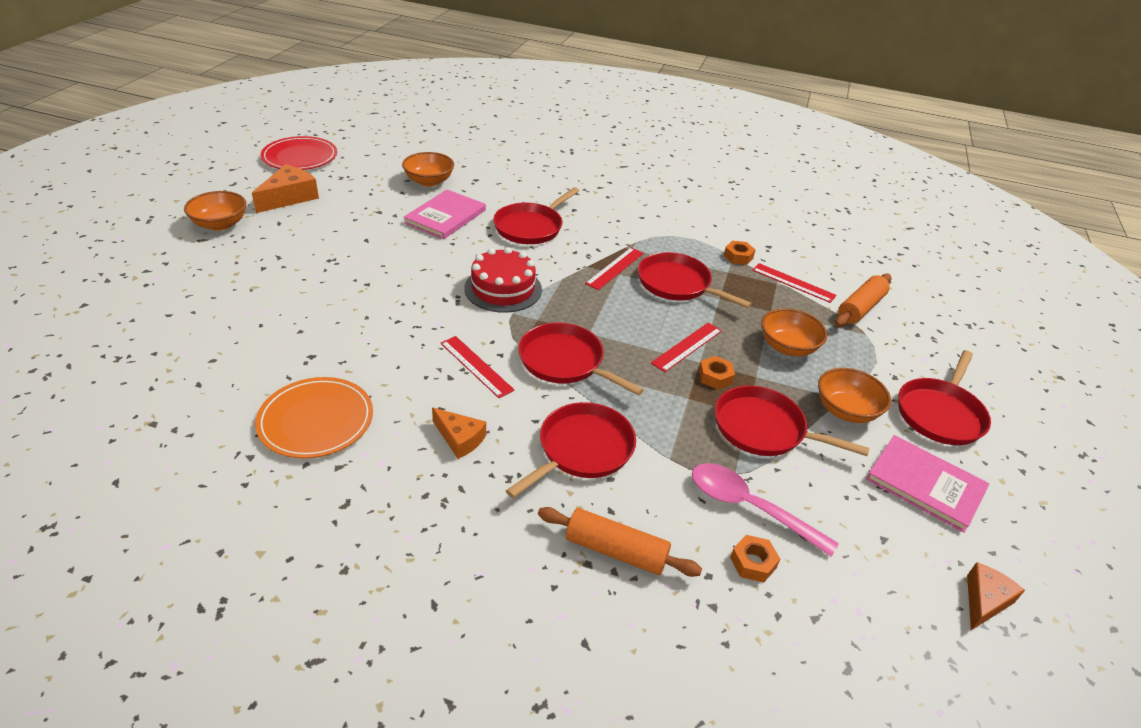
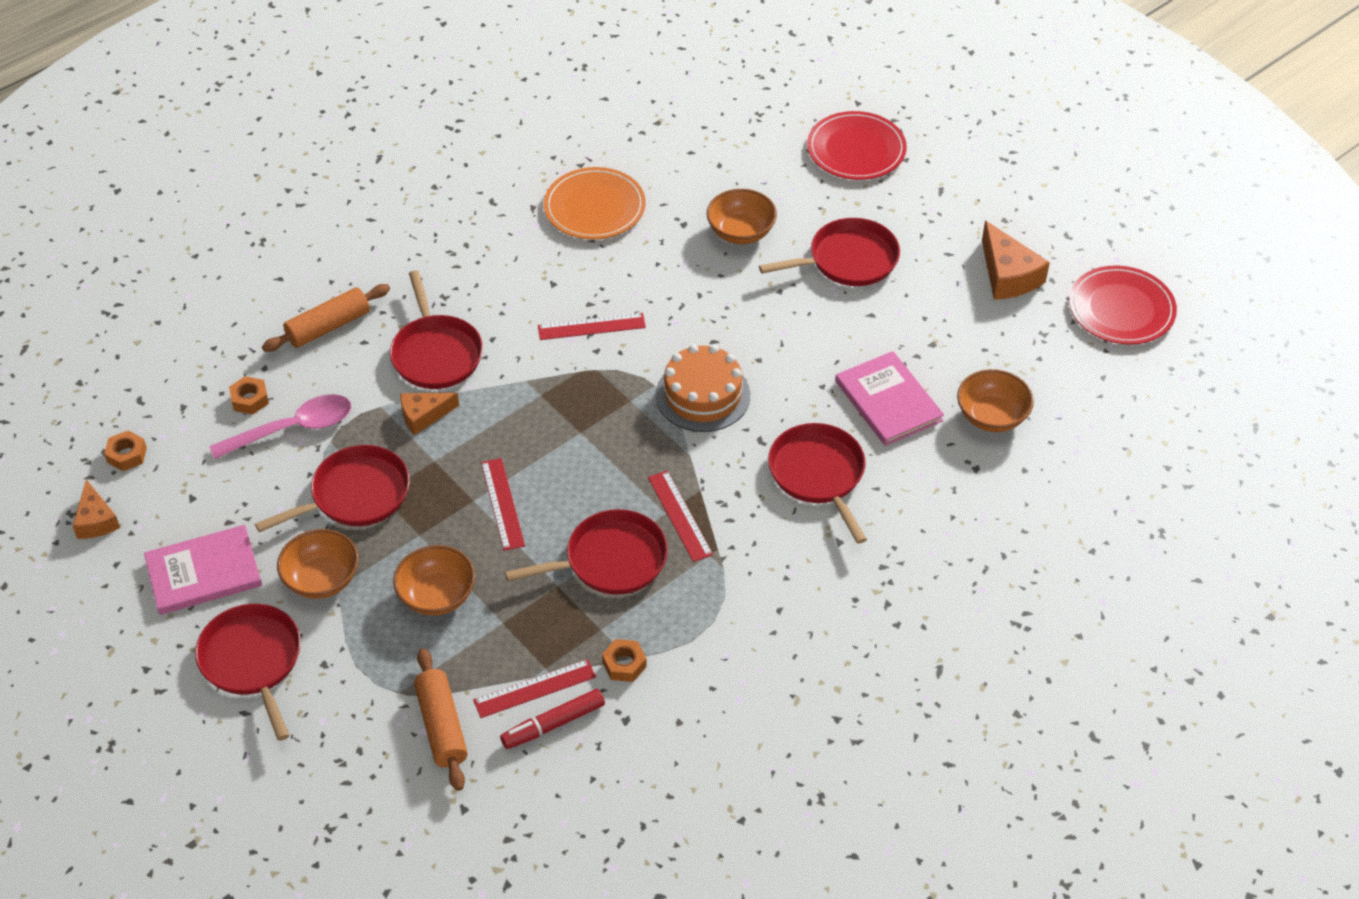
camera: 125 degrees right, 10 degrees up
orange bowl [184,191,246,231] -> orange bowl moved to [707,189,777,244]
orange cheese [432,408,486,459] -> orange cheese moved to [400,393,459,435]
red cake [464,247,542,313] -> orange cake [656,344,751,432]
red pan [518,323,644,396] -> red pan moved to [759,218,900,286]
orange nut [699,356,735,389] -> orange nut moved to [104,431,147,471]
none -> red marker [500,689,605,749]
none -> red plate [807,111,907,180]

